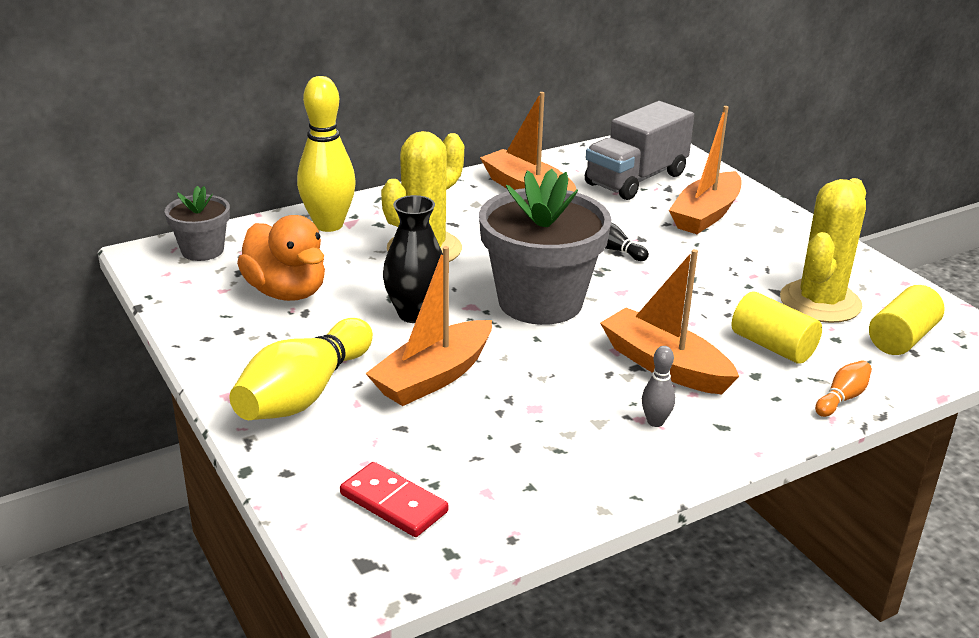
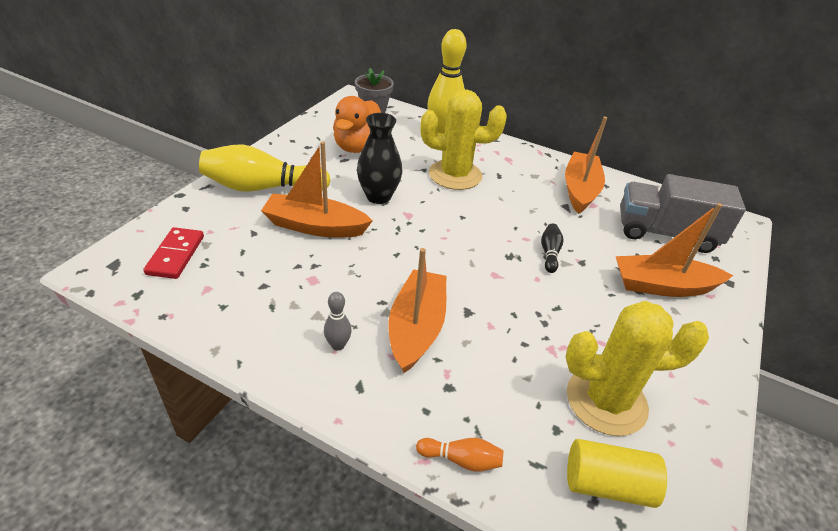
camera: 55 degrees right, 10 degrees up
grey flower pot [479,169,612,325] -> none
yellow cylinder [732,292,822,364] -> none

